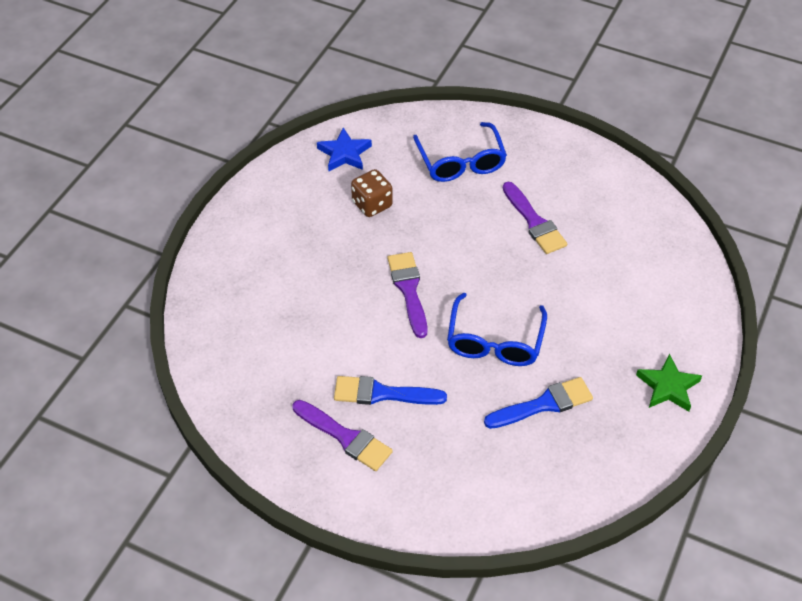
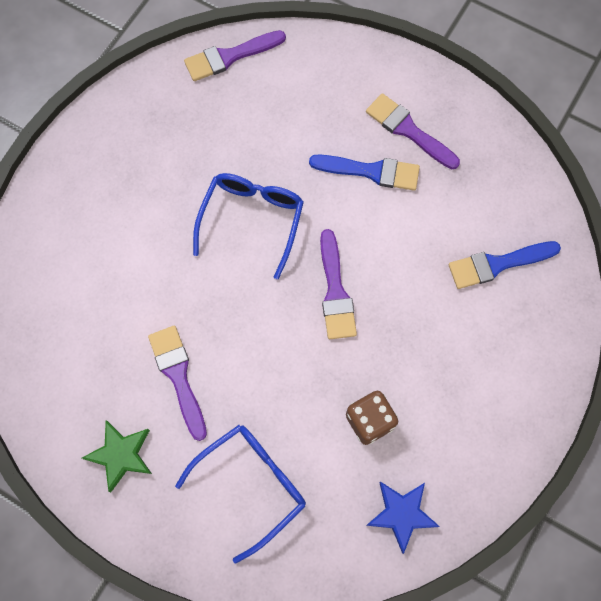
camera: 175 degrees left, 20 degrees up
blue glasses [413,122,507,182] -> blue glasses turned 60 degrees clockwise [175,425,306,563]
blue brush [484,377,593,429] -> blue brush moved to [448,241,561,289]
green star [636,354,702,412] -> green star moved to [82,420,152,492]
none -> purple brush [184,30,286,81]

